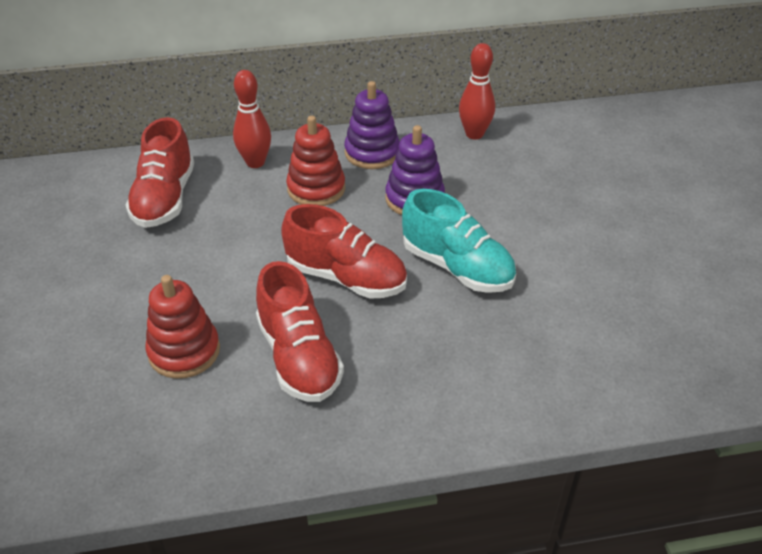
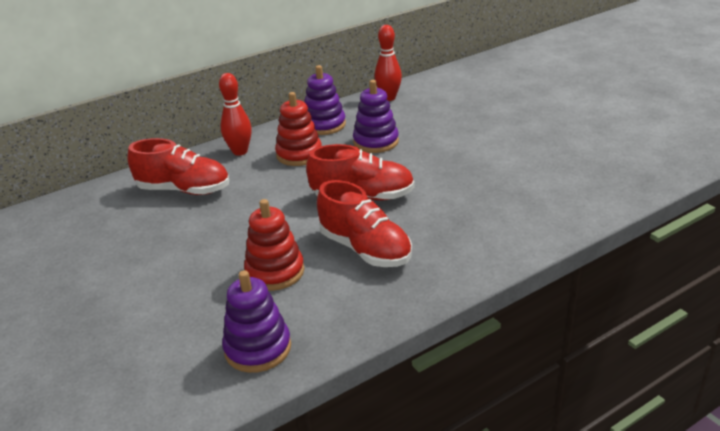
camera: 20 degrees left, 10 degrees down
red shoe [126,117,194,228] -> red shoe turned 60 degrees counterclockwise [127,138,229,195]
turquoise shoe [402,189,516,293] -> none
none -> purple stacking toy [222,270,291,373]

